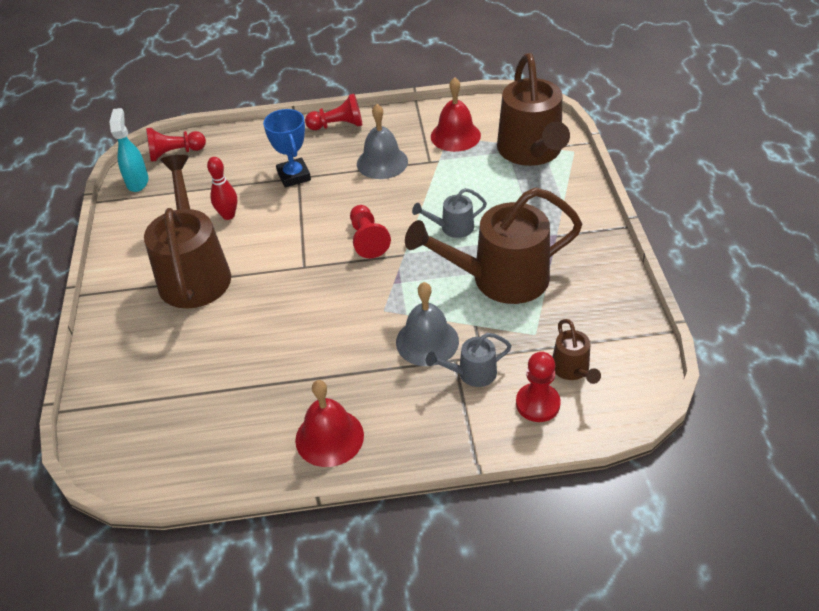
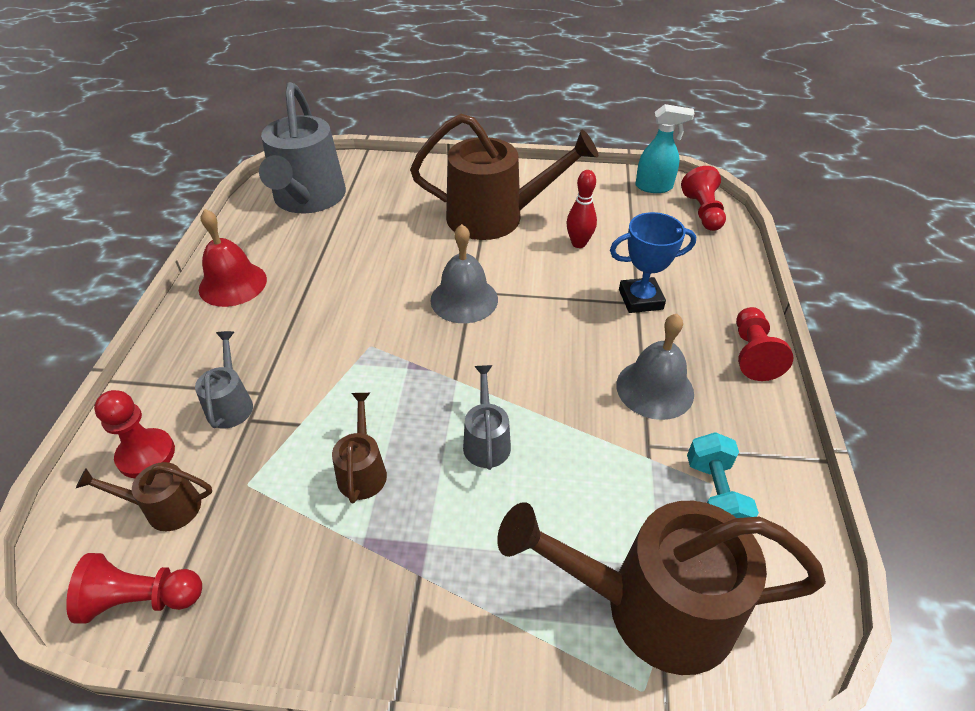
camera: 100 degrees right, 0 degrees up
red pawn [350,205,391,258] -> red pawn moved to [66,553,202,624]
grey bell [396,282,459,366] -> grey bell moved to [430,224,498,323]
brown watering can [405,187,582,304] -> brown watering can [332,393,387,503], size x0.46
red bell [431,77,481,152] -> turquoise dumbbell [687,432,759,518]
none -> grey watering can [259,82,346,213]

